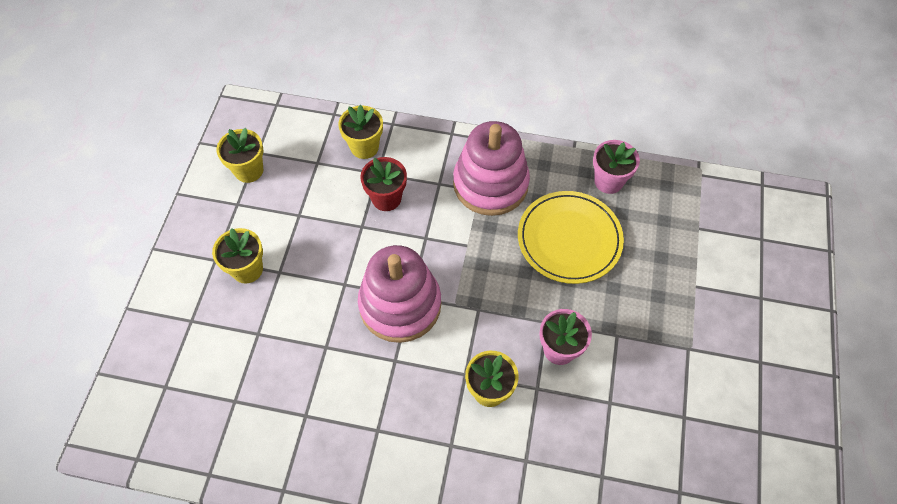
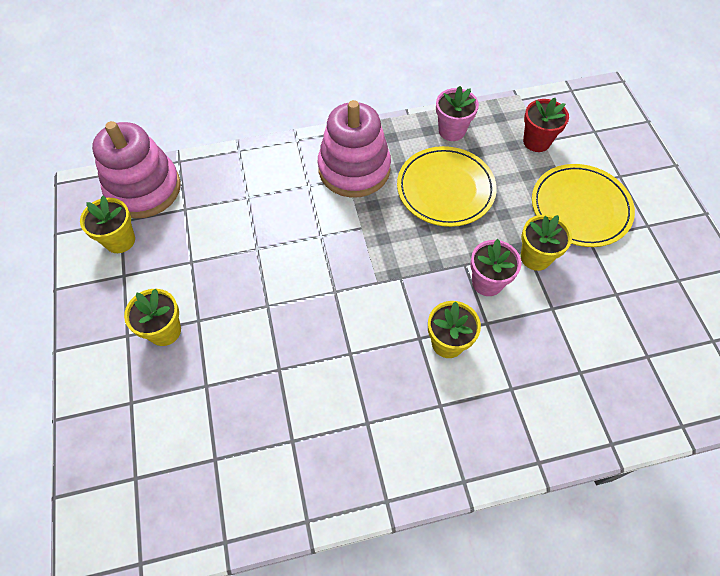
camera: 25 degrees left, 0 degrees up
yellow flower pot [338,105,383,159] -> yellow flower pot moved to [521,214,572,271]
pink stacking toy [358,245,441,343] -> pink stacking toy moved to [92,121,181,218]
red flower pot [360,157,407,211] -> red flower pot moved to [523,98,569,152]
none -> yellow plate [532,164,635,247]

